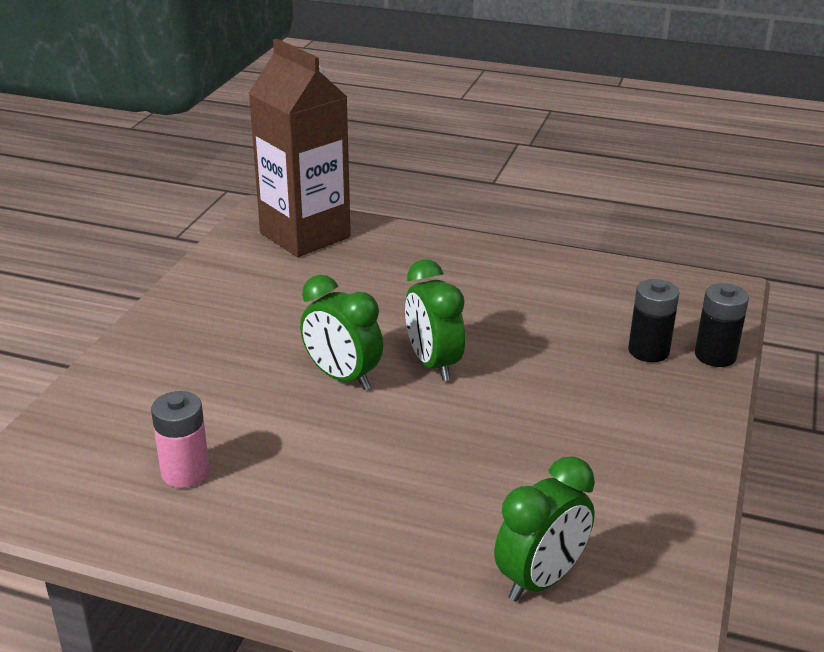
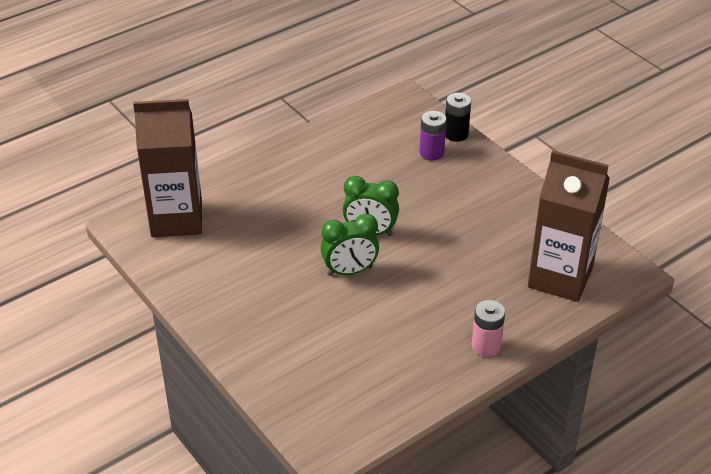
camera: 55 degrees left, 10 degrees up
pink battery [151,391,209,488] -> pink battery moved to [472,300,505,357]
green clock [494,456,595,602] -> brown carton [528,150,610,302]
black battery [628,279,679,362] -> purple battery [420,111,446,161]

